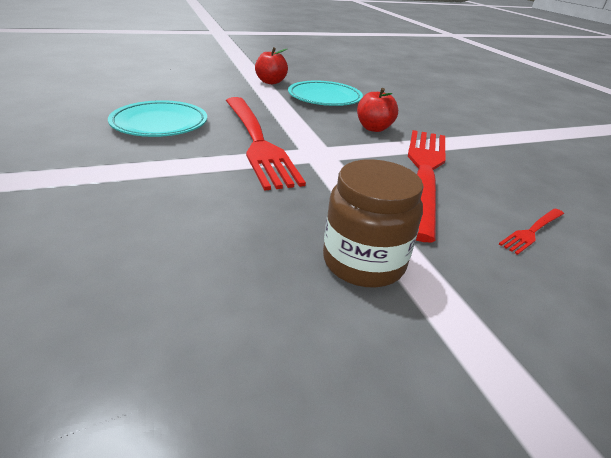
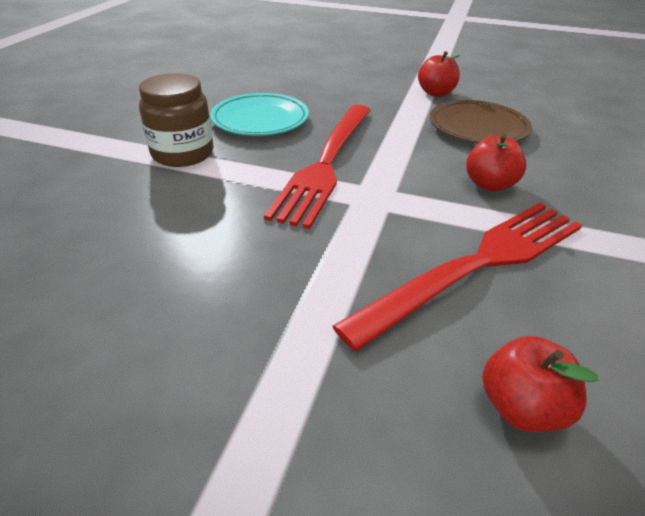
camera: 40 degrees right, 5 degrees up
turquoise plate [288,81,363,106] -> brown plate [430,100,532,143]
brown jar [323,159,424,287] -> brown jar moved to [139,73,214,167]
red fork [499,209,564,255] -> red apple [482,336,599,432]

